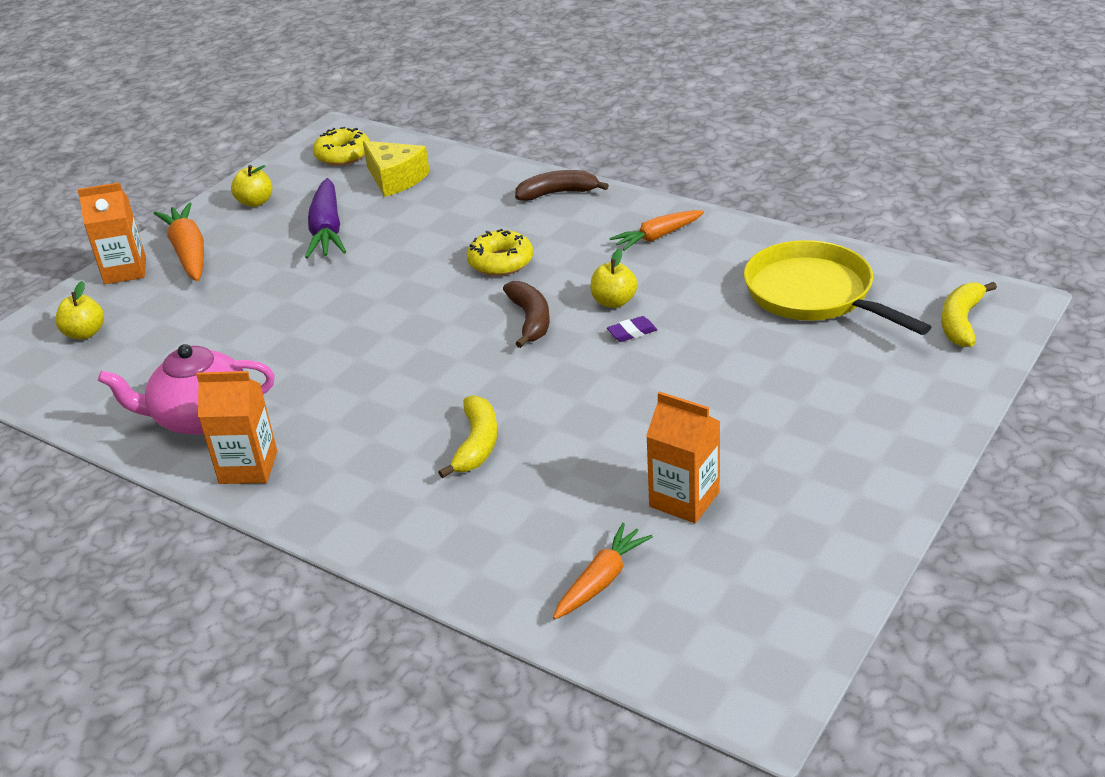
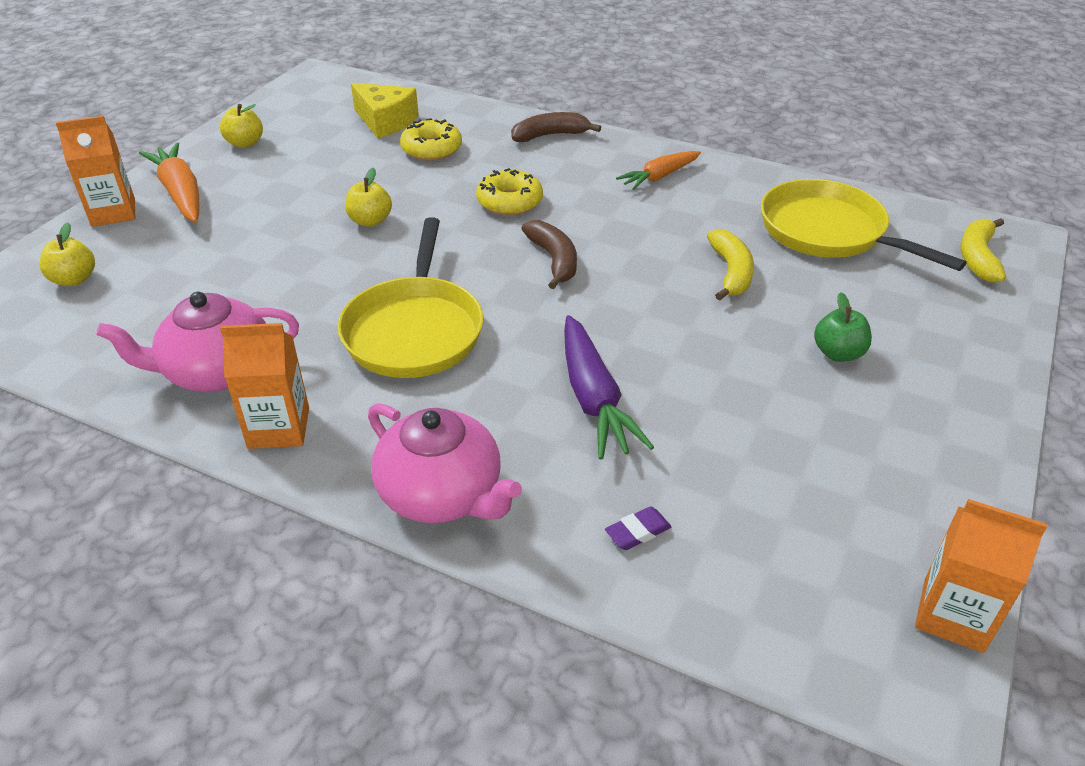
camera: 10 degrees left, 5 degrees up
purple carrot [305,178,346,259] -> purple carrot moved to [564,315,654,460]
yellow donut [313,127,370,166] -> yellow donut moved to [400,118,462,161]
yellow banana [438,395,498,478] -> yellow banana moved to [707,229,754,301]
orange carrot [553,523,653,619] -> none
yellow apple [591,249,638,308] -> yellow apple moved to [345,168,392,227]
purple eraser [607,316,657,342] -> purple eraser moved to [605,507,672,550]
orange carton [646,391,721,523] -> orange carton moved to [915,499,1047,653]
none -> yellow pan [338,217,483,378]
none -> pink teapot [368,403,522,523]
none -> green apple [814,292,872,362]

